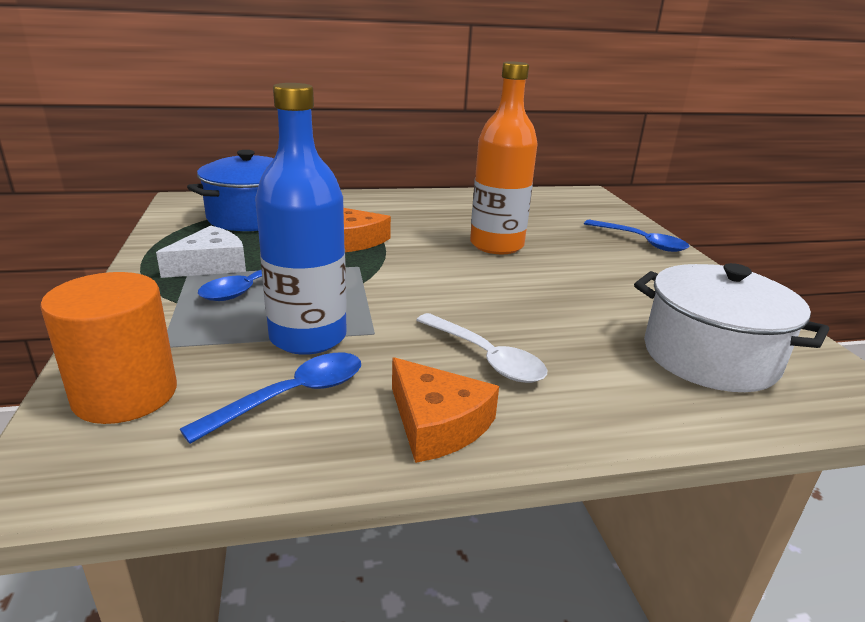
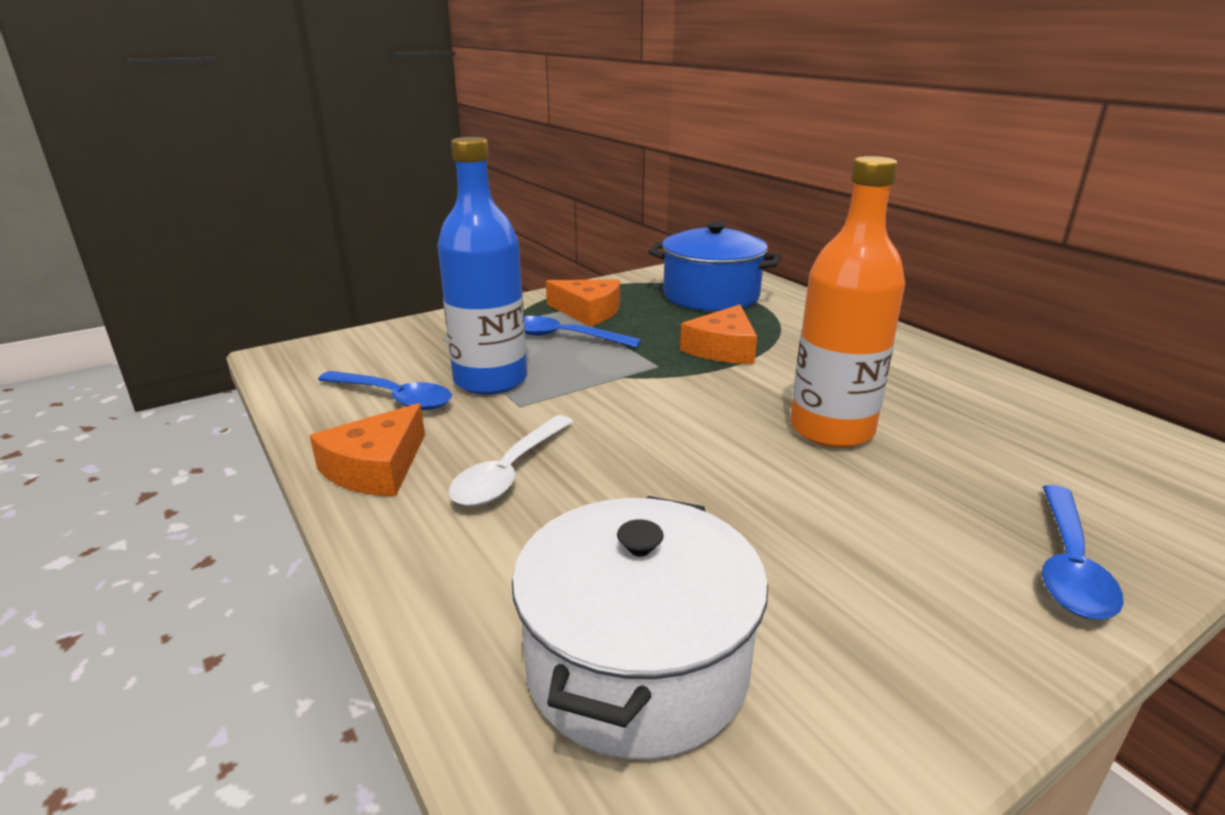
camera: 70 degrees right, 0 degrees up
orange cylinder [40,272,177,424] -> none
white cheese [156,226,246,278] -> orange cheese [546,280,620,326]

